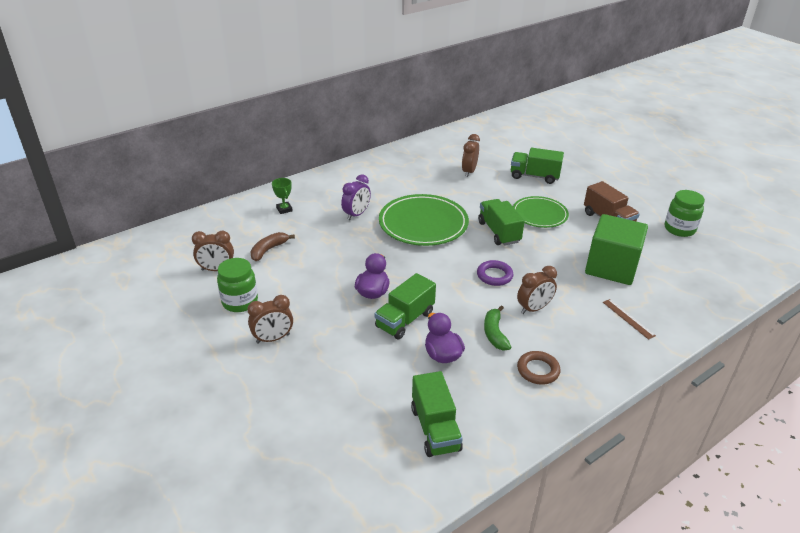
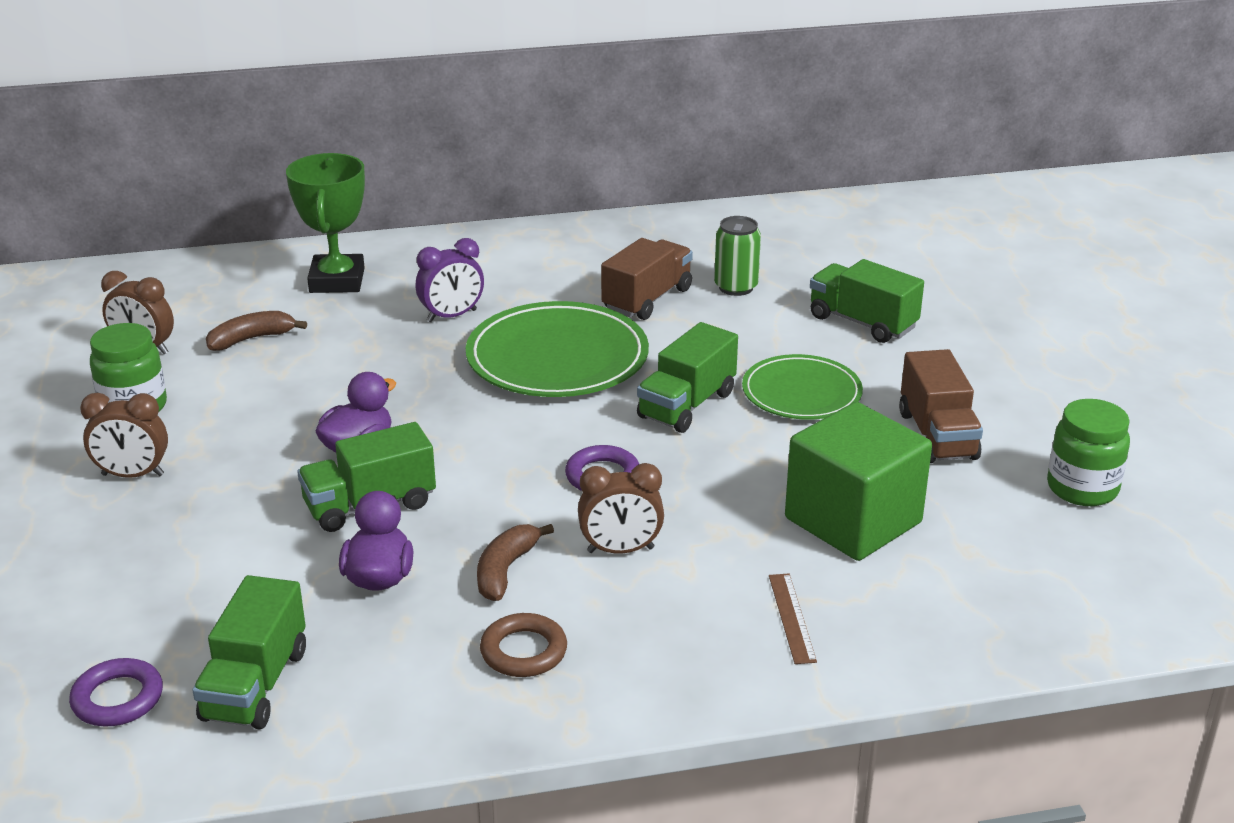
camera: 25 degrees right, 5 degrees down
green trophy [272,178,293,214] -> green trophy [286,153,365,293], size x2.03
brown clock [462,134,480,177] -> green can [714,216,761,296]
green truck [478,199,525,246] -> green truck turned 150 degrees counterclockwise [637,322,738,433]
green banana [484,306,511,351] -> brown banana [477,524,554,601]
none -> purple ring [69,658,163,726]
none -> brown truck [601,238,693,320]

